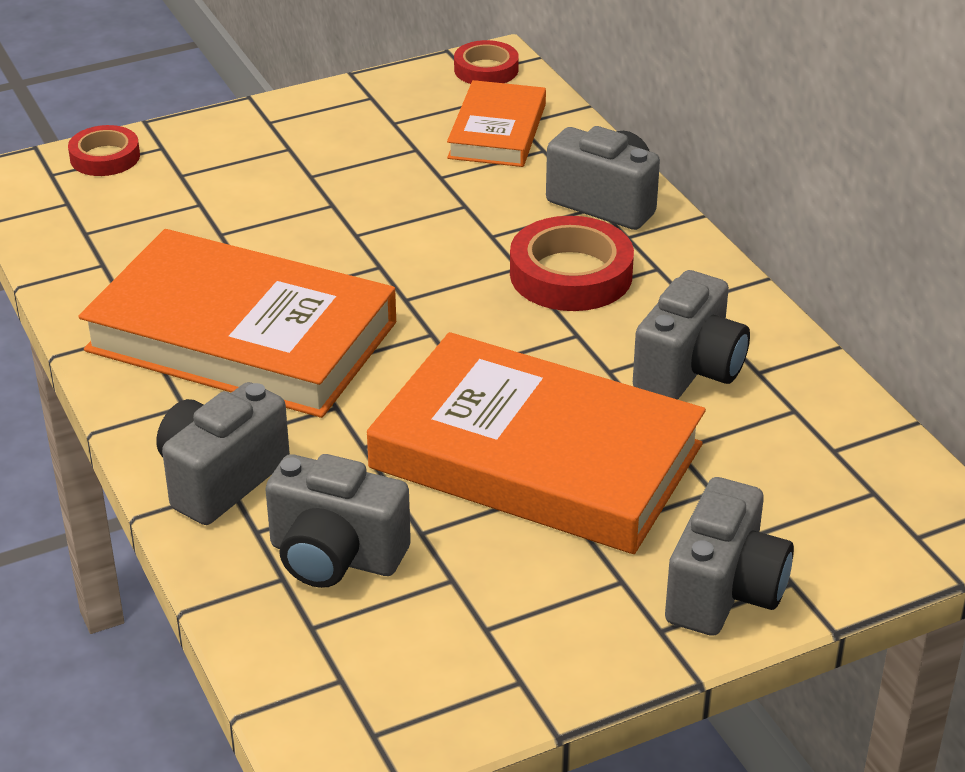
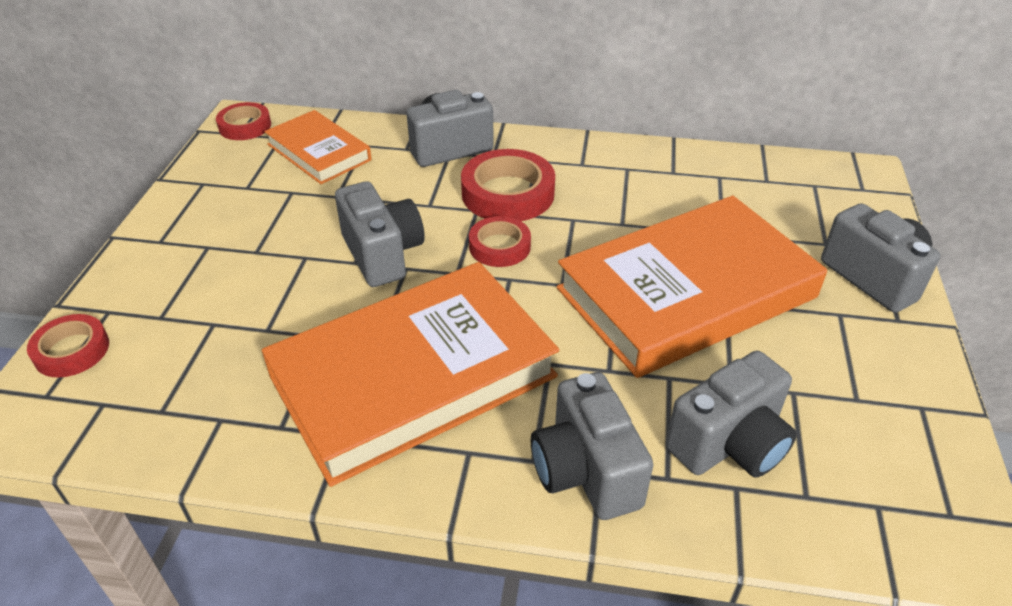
camera: 55 degrees left, 5 degrees up
grey camera [633,270,750,400] -> grey camera moved to [335,181,425,287]
none -> red tape [469,216,531,267]

